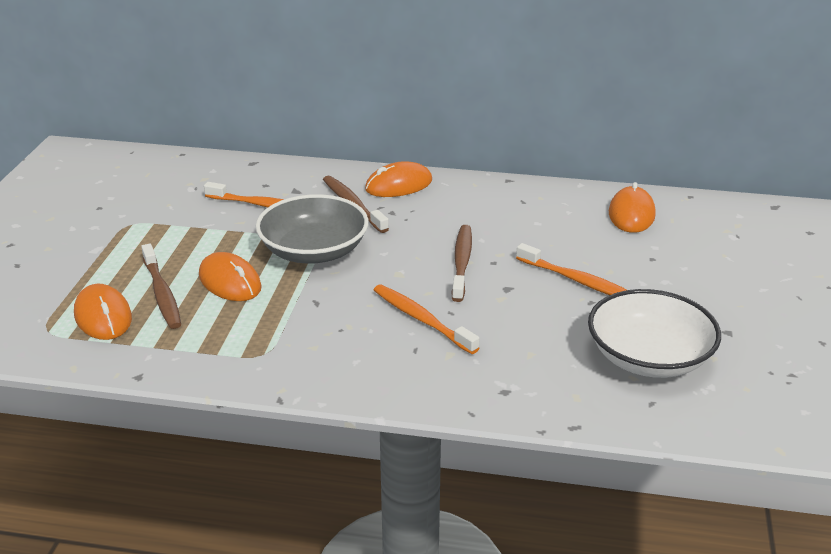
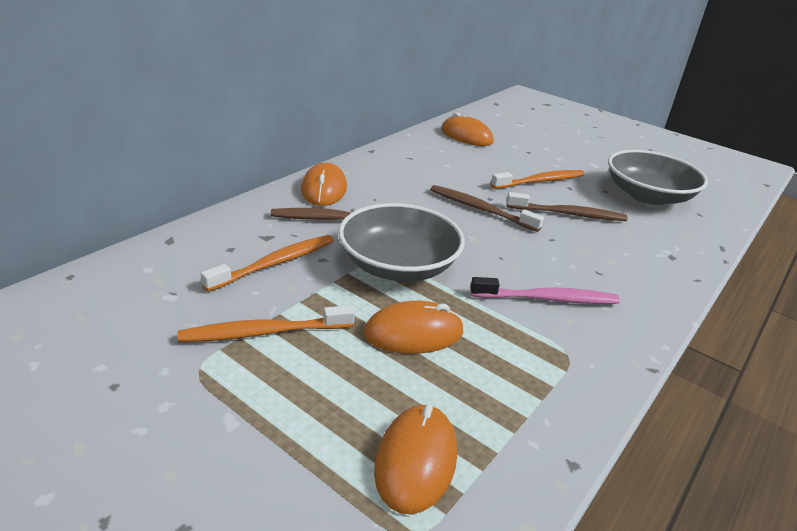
camera: 65 degrees left, 0 degrees up
orange mouse [74,284,132,340] -> orange mouse turned 75 degrees counterclockwise [374,404,457,514]
brown toothbrush [141,244,181,329] -> brown toothbrush moved to [507,192,628,221]
orange toothbrush [374,285,480,354] -> orange toothbrush moved to [177,305,355,342]
white bowl [588,289,721,378] -> grey bowl [608,150,708,205]
none -> pink toothbrush [471,277,620,304]

